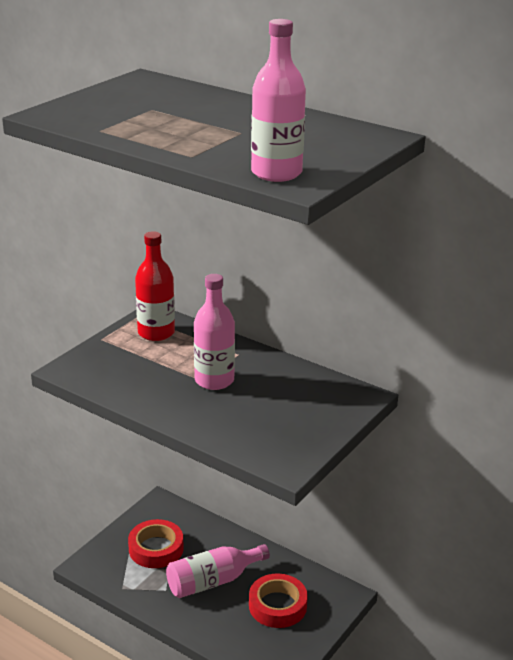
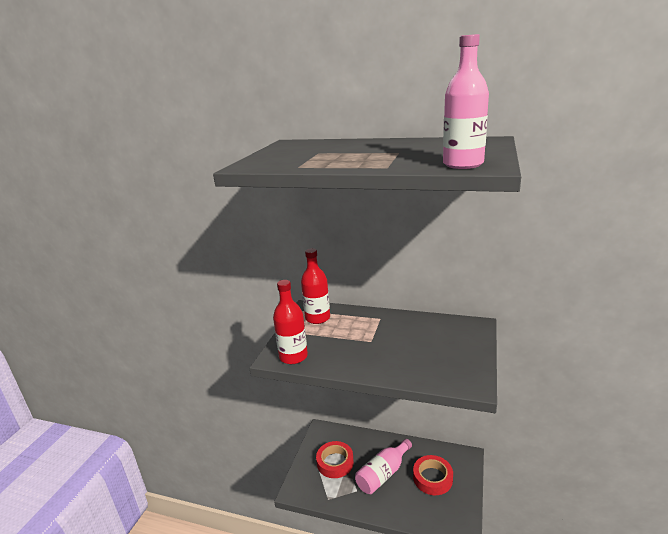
camera: 15 degrees left, 5 degrees down
pink bottle [194,274,235,390] -> none
none -> red bottle [273,280,308,364]

